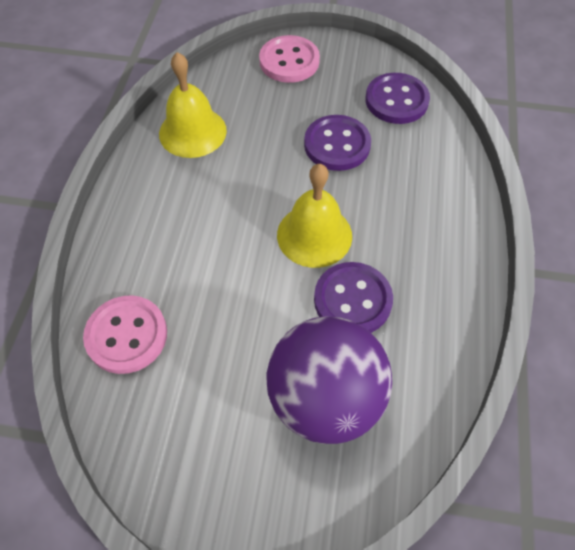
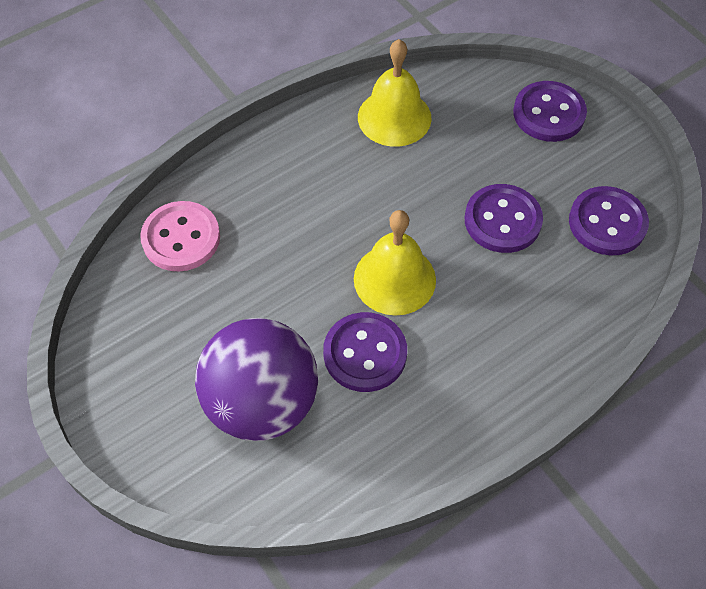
camera: 45 degrees right, 0 degrees up
pink button [259,35,320,83] -> purple button [513,81,587,142]

